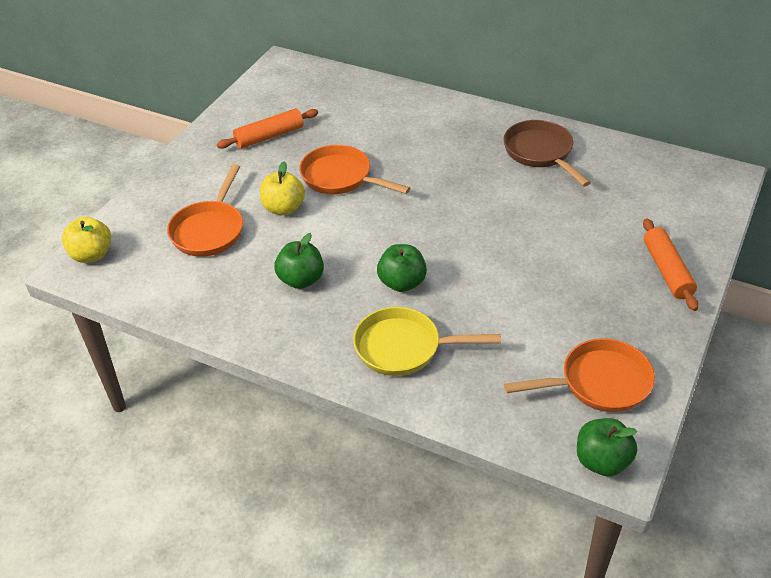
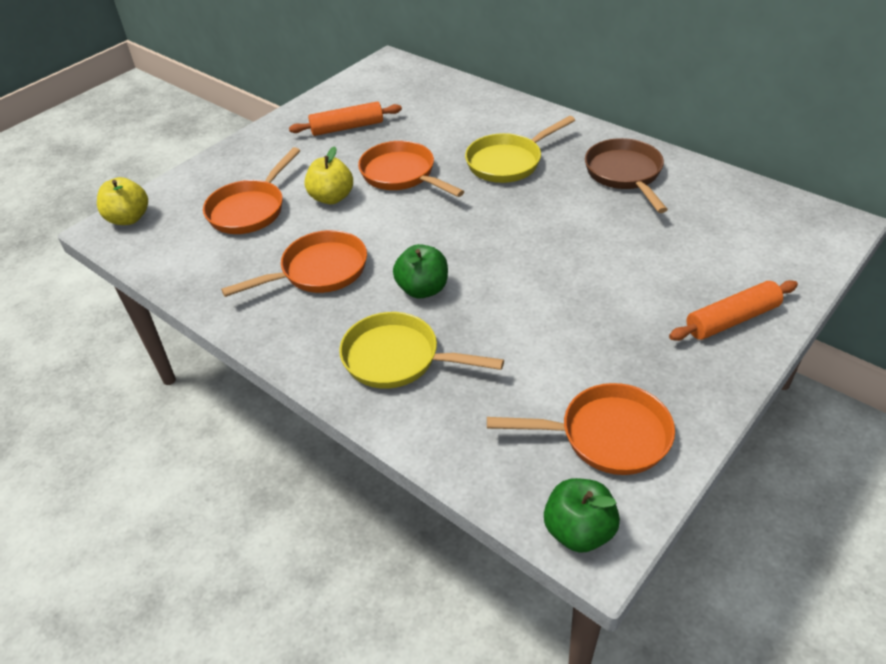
camera: 15 degrees right, 0 degrees up
green apple [274,233,324,289] -> orange pan [221,230,367,297]
orange rolling pin [643,218,699,311] -> orange rolling pin turned 60 degrees clockwise [669,280,798,341]
none -> yellow pan [465,116,575,183]

